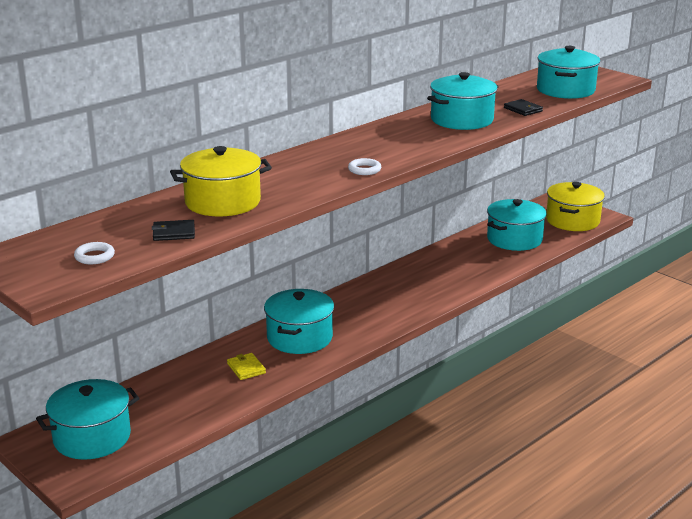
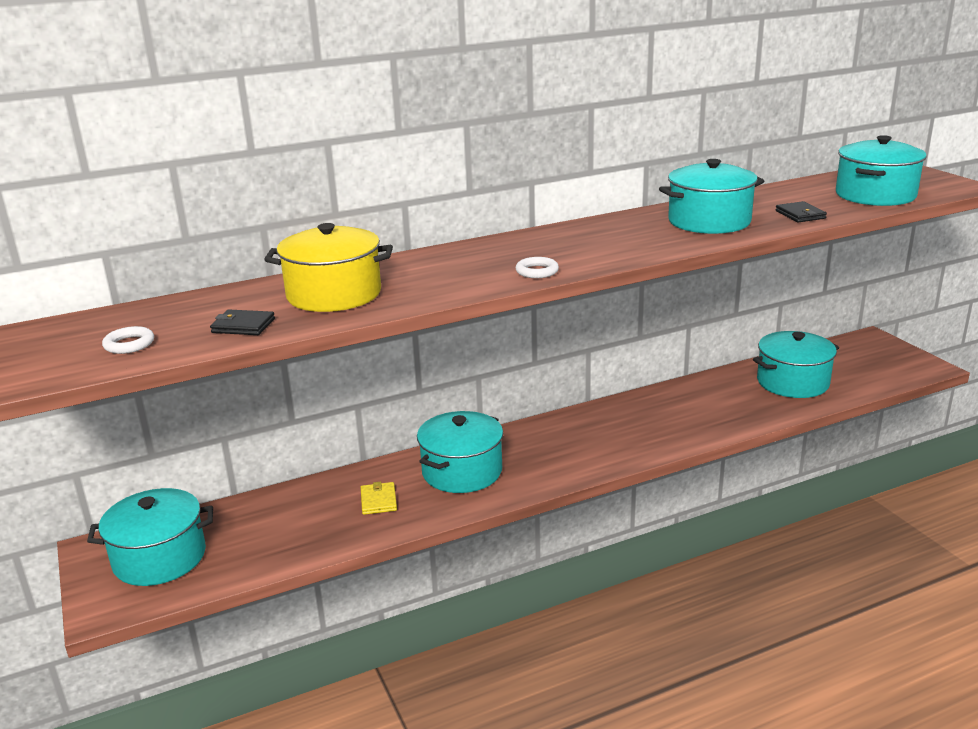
camera: 20 degrees right, 0 degrees up
yellow pot [546,182,605,231] -> none

